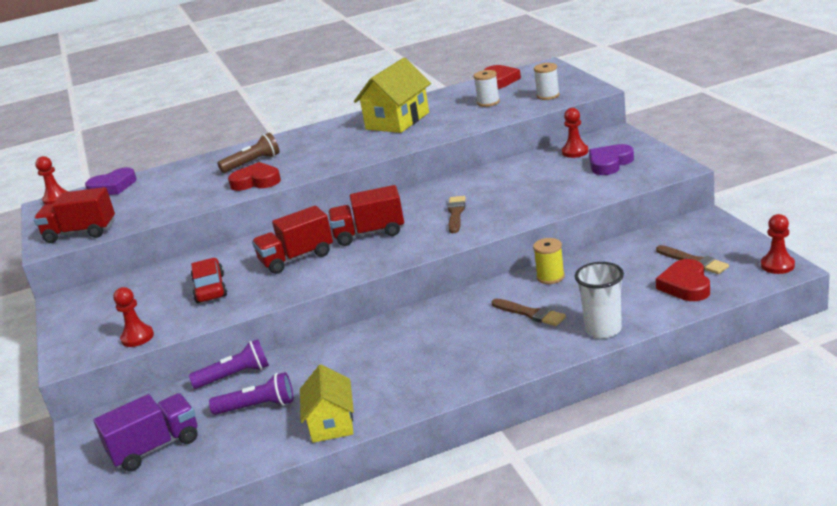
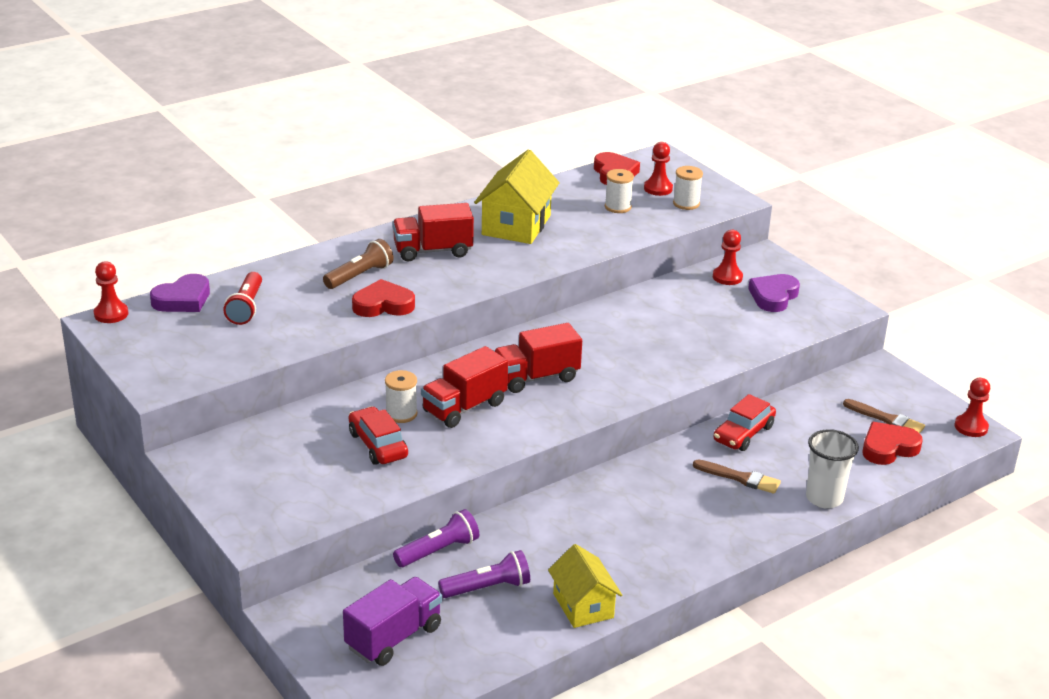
camera: 20 degrees left, 5 degrees up
red truck [34,187,115,243] -> red truck moved to [393,203,474,261]
red pawn [113,287,154,347] -> red pawn moved to [644,142,673,196]
brown brush [448,196,466,233] -> none
yellow spool [533,238,565,284] -> red car [714,394,776,451]
red heart [656,259,710,301] -> red heart turned 75 degrees clockwise [862,422,923,465]
none -> red flashlight [223,272,262,325]
none -> white spool [385,370,418,423]

